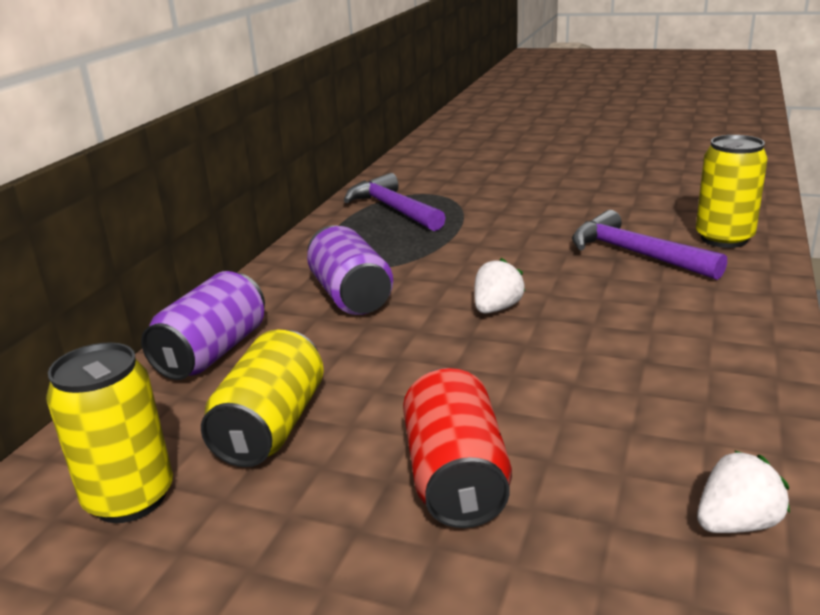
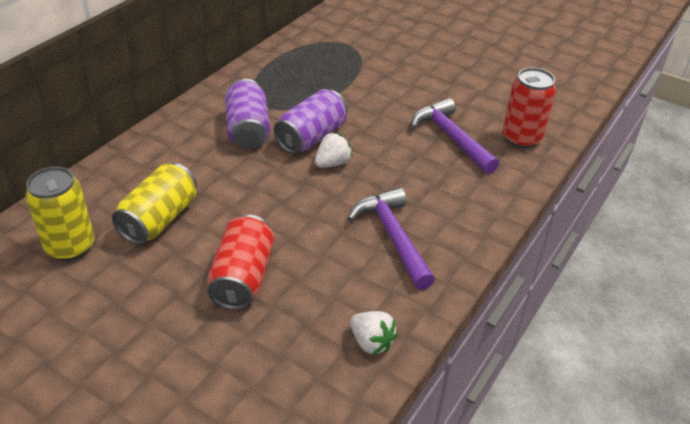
camera: 10 degrees right, 15 degrees up
purple can [141,271,265,380] -> purple can moved to [274,89,348,154]
purple hammer [344,173,446,231] -> purple hammer moved to [348,188,435,290]
yellow can [696,135,768,248] -> red can [503,68,556,149]
white strawberry [697,450,790,533] -> white strawberry turned 60 degrees clockwise [350,311,398,355]

